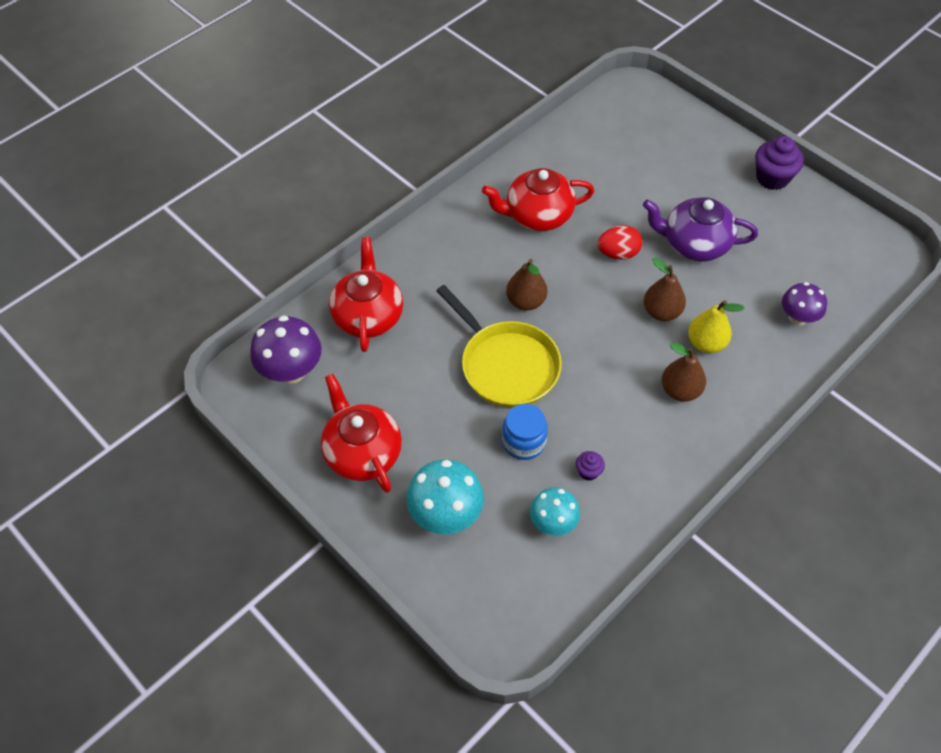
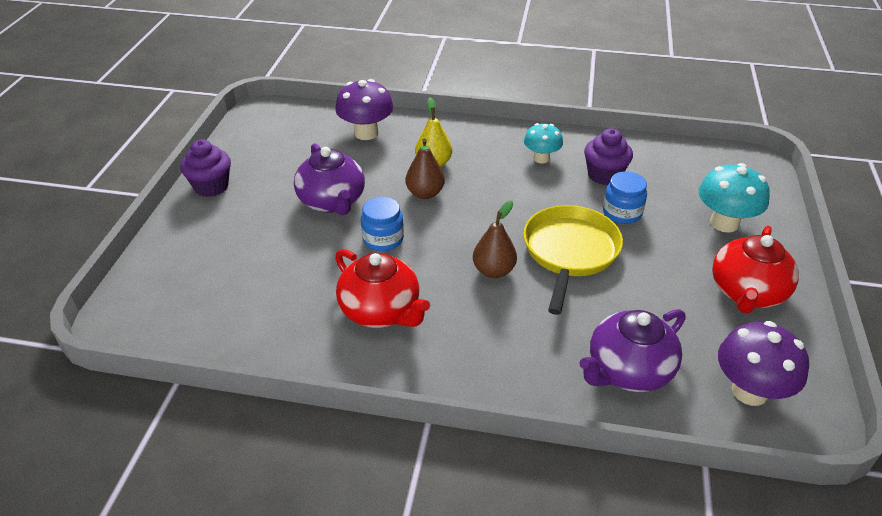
camera: 125 degrees left, 15 degrees down
red teapot [329,237,403,352] -> purple teapot [579,309,685,392]
turquoise mushroom [530,487,580,536] -> turquoise mushroom moved to [524,123,563,164]
purple cupcake [576,451,605,481] -> purple cupcake [584,128,633,185], size x1.98
red egg [597,225,642,260] -> blue jar [361,197,404,251]
brown pear [662,342,706,401] -> none
purple mushroom [782,282,827,326] -> purple mushroom [335,79,394,140], size x1.54

